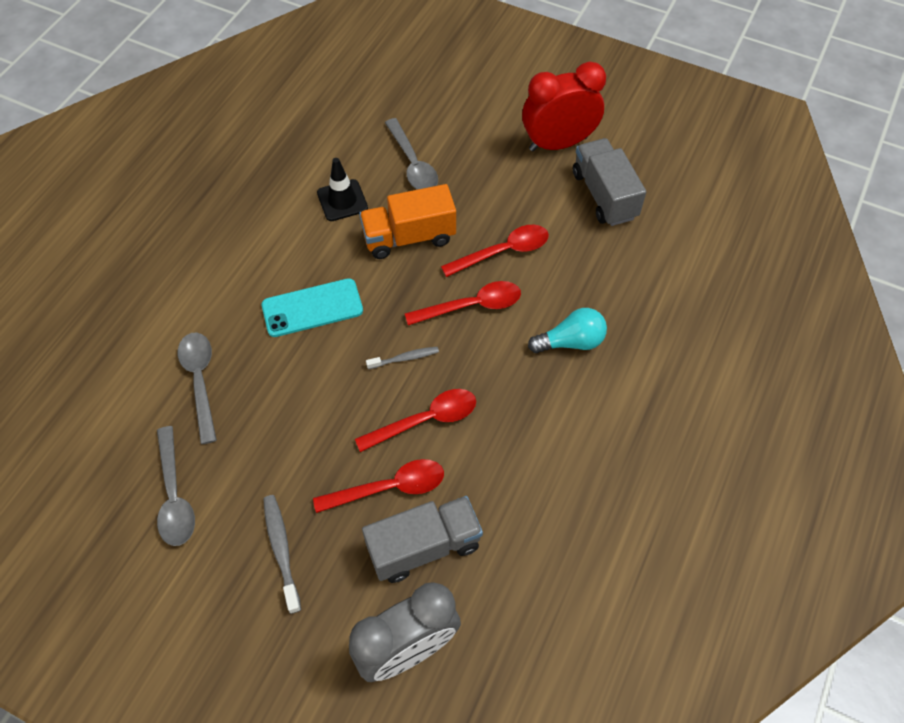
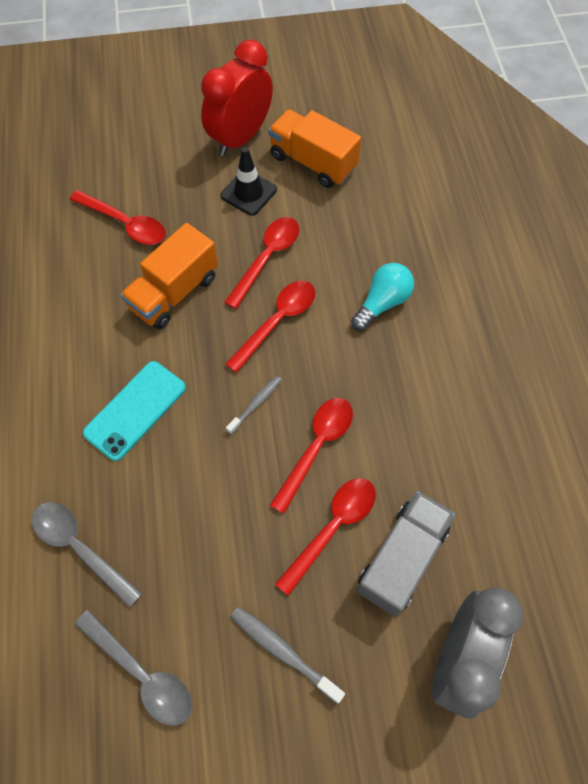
camera: 35 degrees left, 5 degrees up
black traffic cone [317,158,368,221] -> black traffic cone moved to [220,147,277,216]
grey spoon [385,118,438,190] -> red spoon [70,190,166,245]
grey truck [573,138,646,226] -> orange truck [268,109,361,188]

